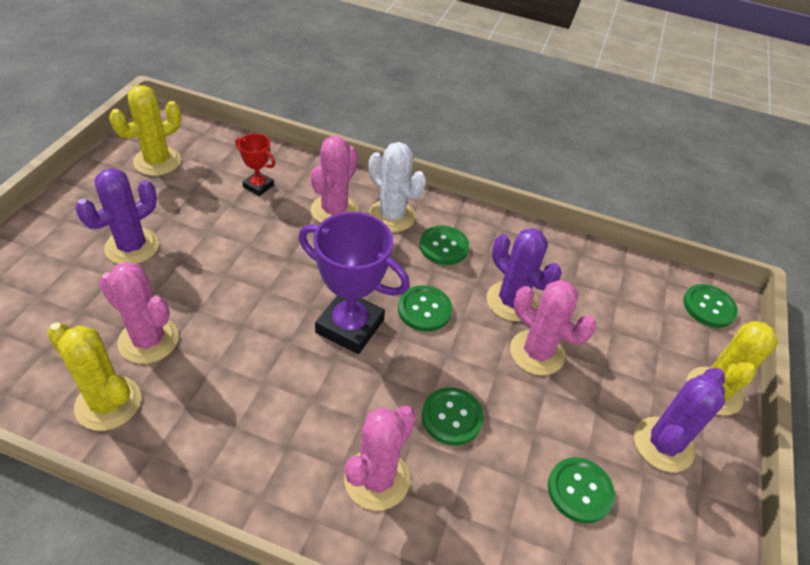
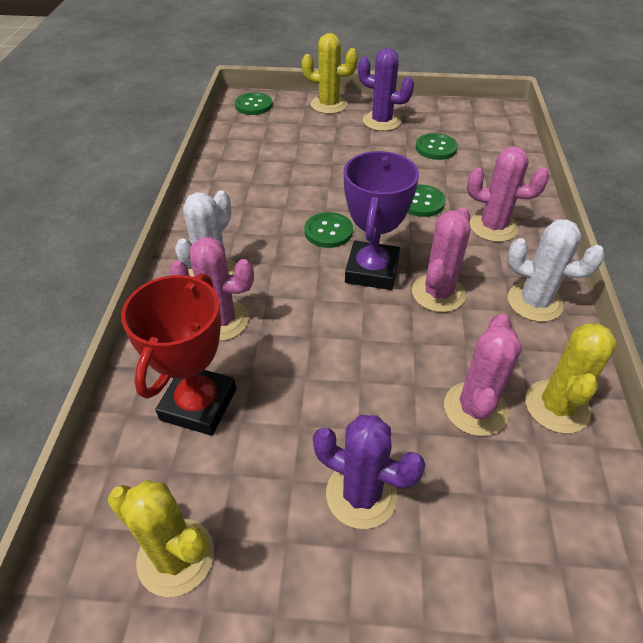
camera: 100 degrees left, 0 degrees up
red trophy [235,133,275,196] -> red trophy [121,273,236,436], size x1.95
green button [419,226,469,265] -> none
purple cactus [486,228,562,321] -> none
pink cactus [510,280,596,376] -> pink cactus moved to [412,207,470,312]
none -> white cactus [507,219,605,322]

